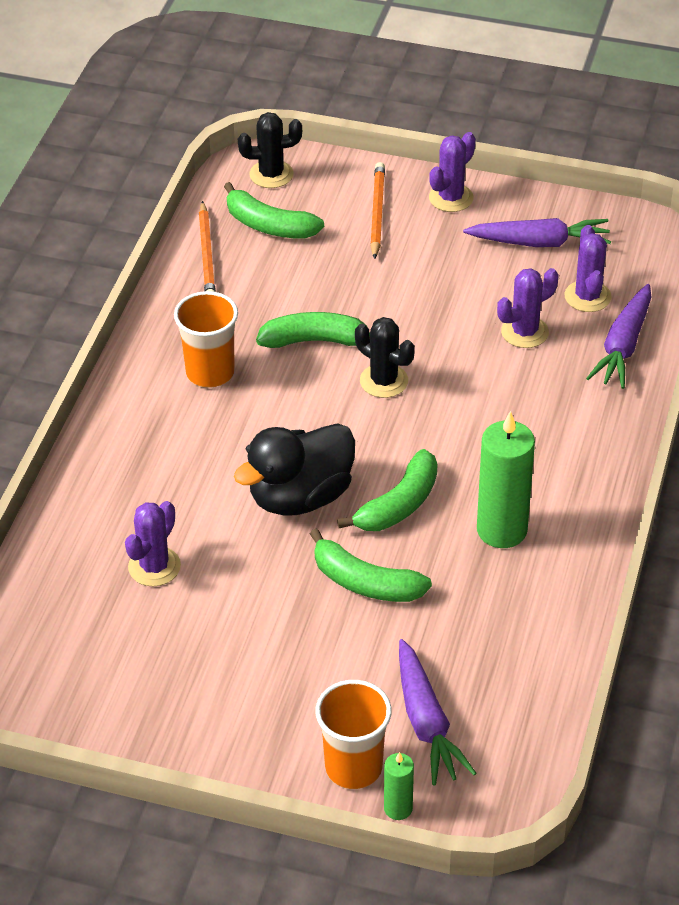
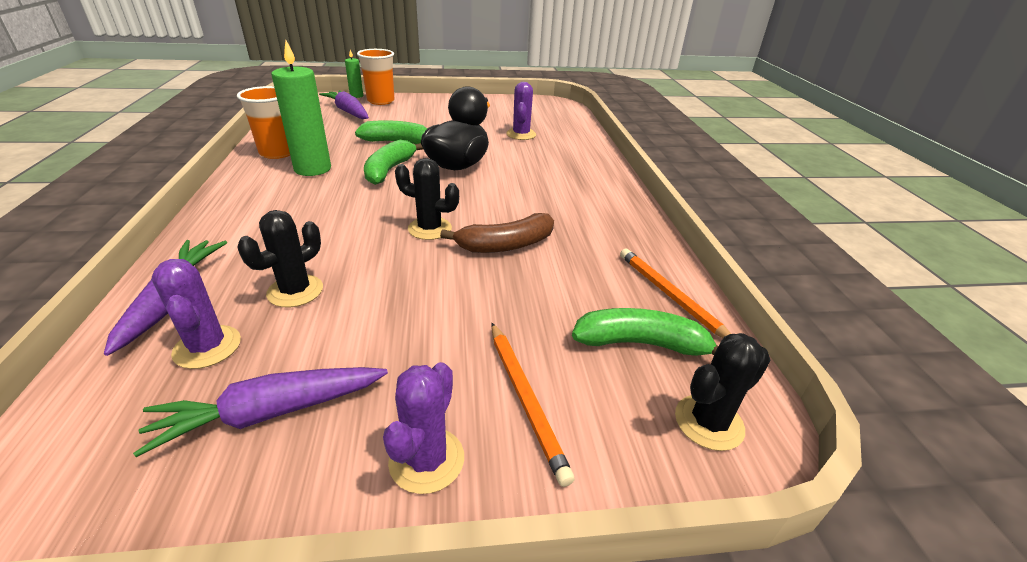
camera: 155 degrees right, 10 degrees down
orange cup [174,291,238,388] -> orange cup moved to [237,86,290,159]
green banana [256,312,370,348] -> brown banana [440,213,554,253]
purple cactus [497,268,558,348] -> black cactus [237,210,323,307]

